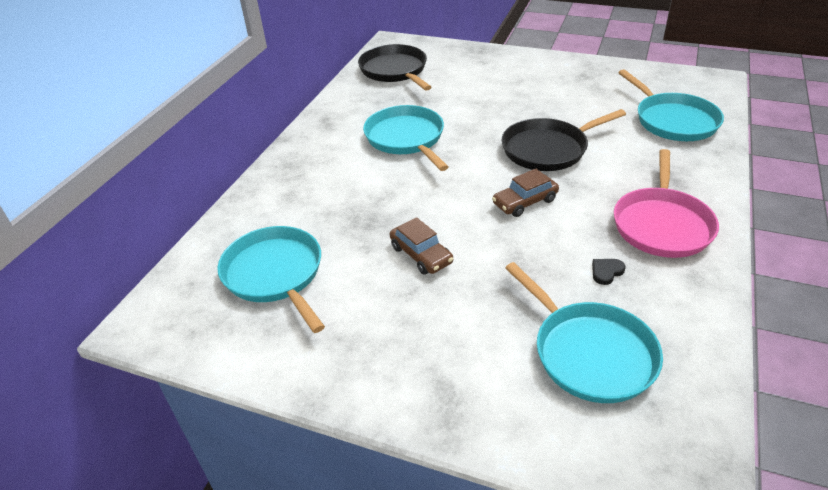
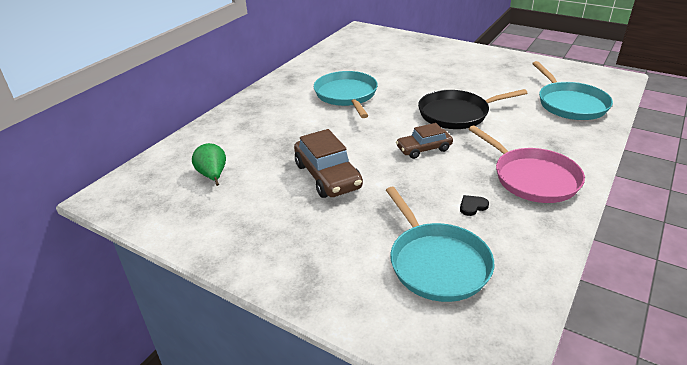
camera: 10 degrees right, 5 degrees down
turquoise pan [217,226,325,333] -> green pear [192,143,226,186]
black pan [358,44,432,91] -> none
brown car [390,217,453,275] -> brown car [294,129,363,198], size x1.57
pink pan [614,149,719,258] -> pink pan turned 60 degrees counterclockwise [469,125,585,203]

